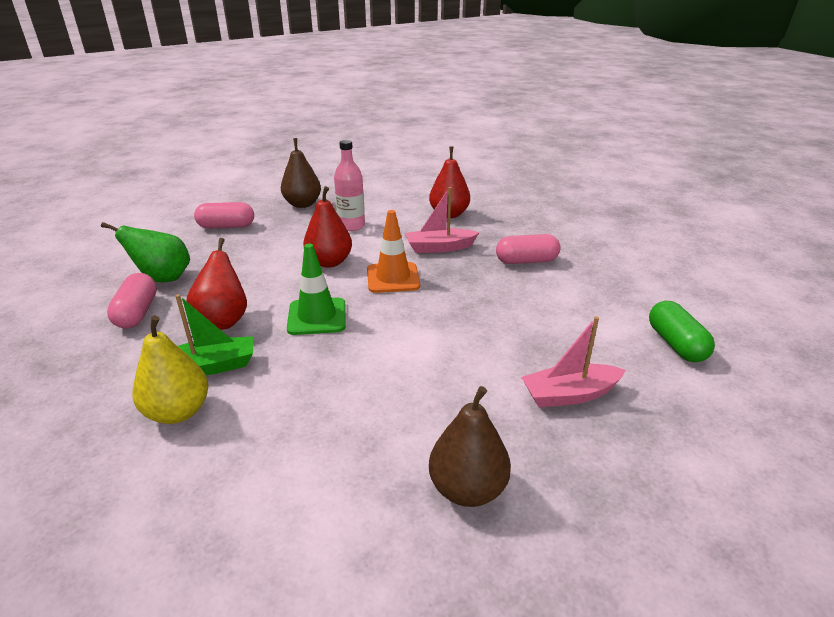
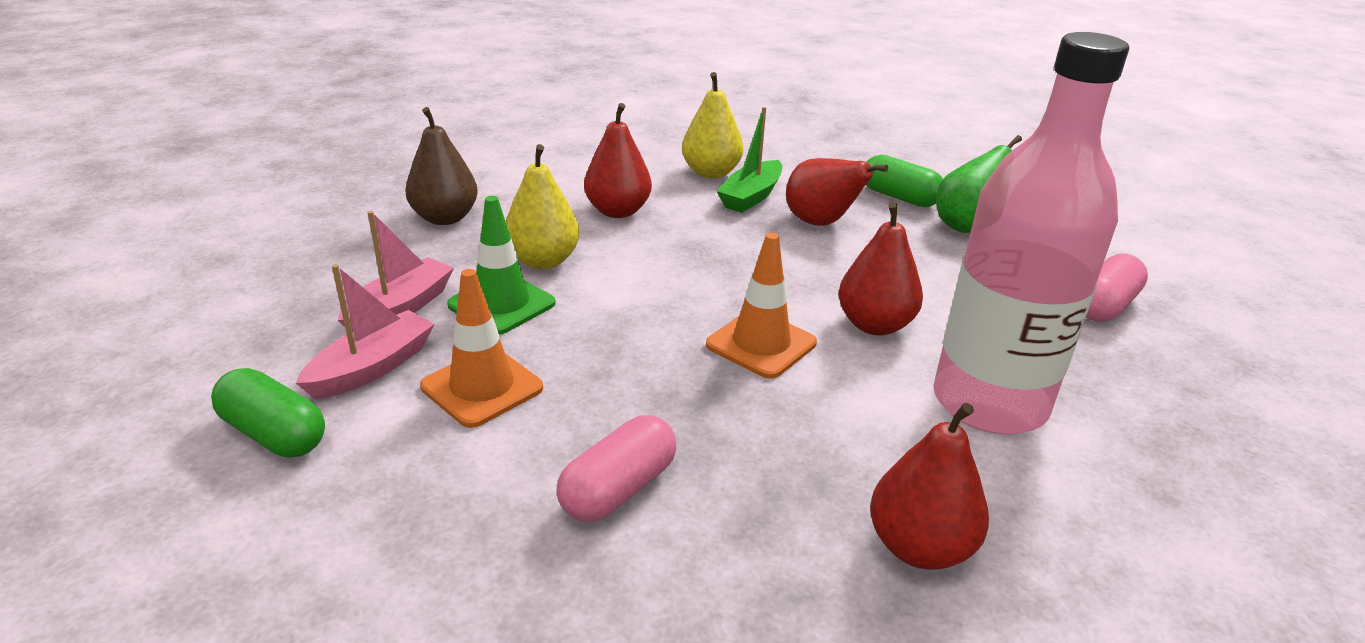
camera: 135 degrees right, 0 degrees up
pink capsule [107,273,157,328] -> green capsule [866,155,943,207]
brown pear [281,138,321,208] -> none
green traffic cone [287,244,346,335] -> green traffic cone moved to [447,196,556,335]
pink bottle [334,140,365,231] -> pink bottle [934,32,1129,435], size x1.95
pink boat [406,187,479,253] -> pink boat moved to [296,264,434,399]
none -> orange traffic cone [420,269,543,428]
none -> yellow pear [505,144,580,269]
none -> red pear [584,103,652,218]

